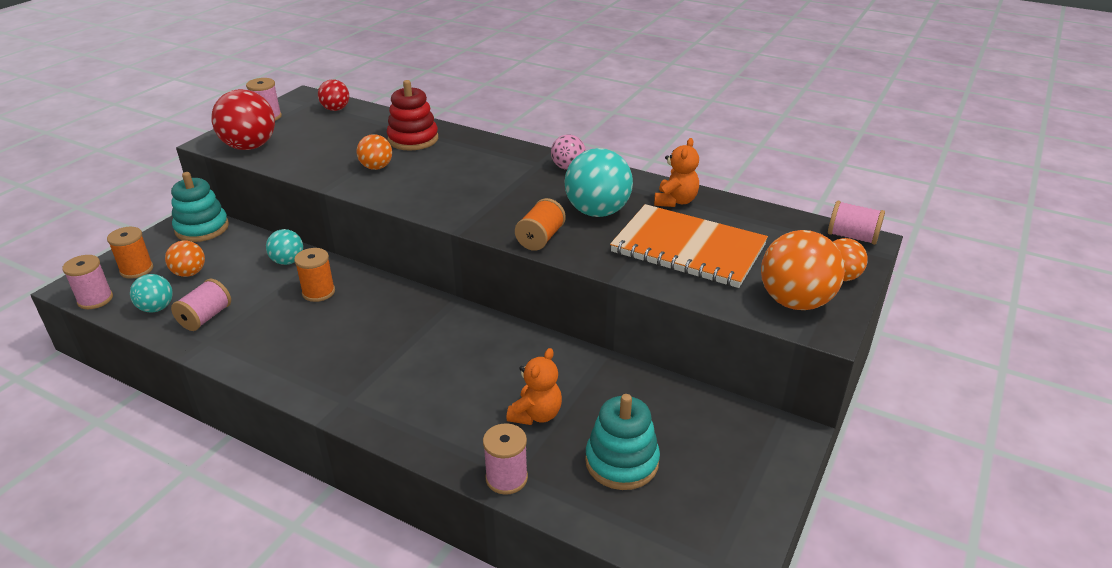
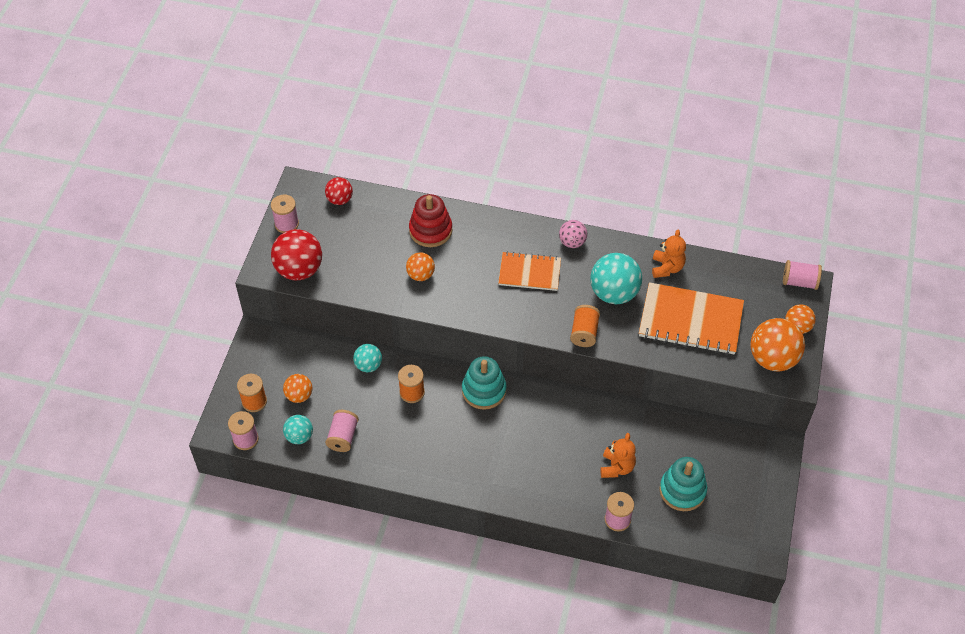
camera: 15 degrees left, 20 degrees up
turquoise stacking toy [171,172,229,242] -> turquoise stacking toy moved to [462,356,507,410]
none -> orange notebook [498,251,561,291]

